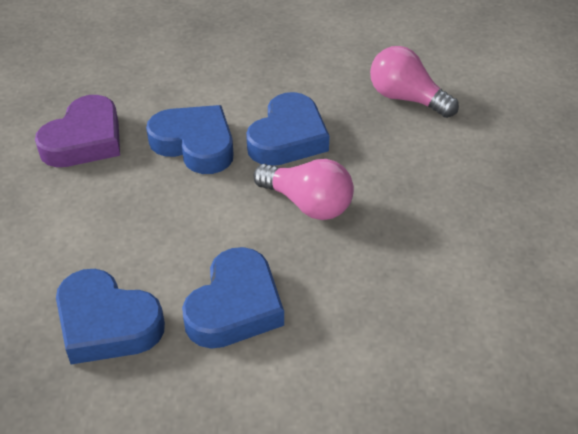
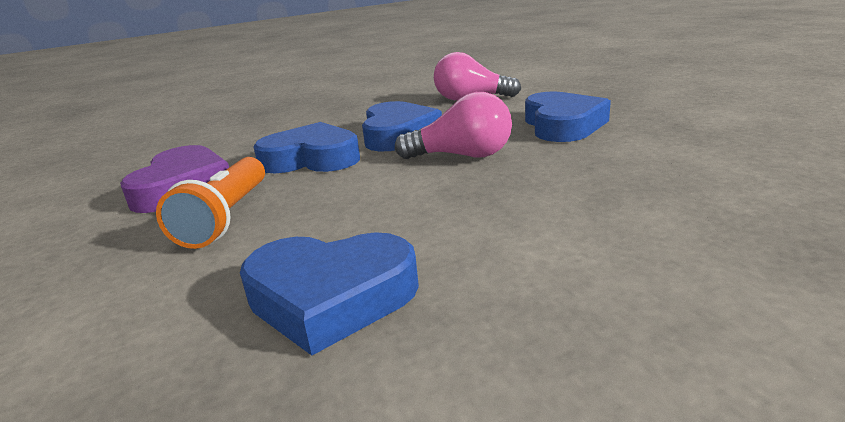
camera: 25 degrees left, 20 degrees down
blue heart [182,247,284,349] -> blue heart moved to [525,91,611,142]
none -> orange flashlight [156,157,265,249]

